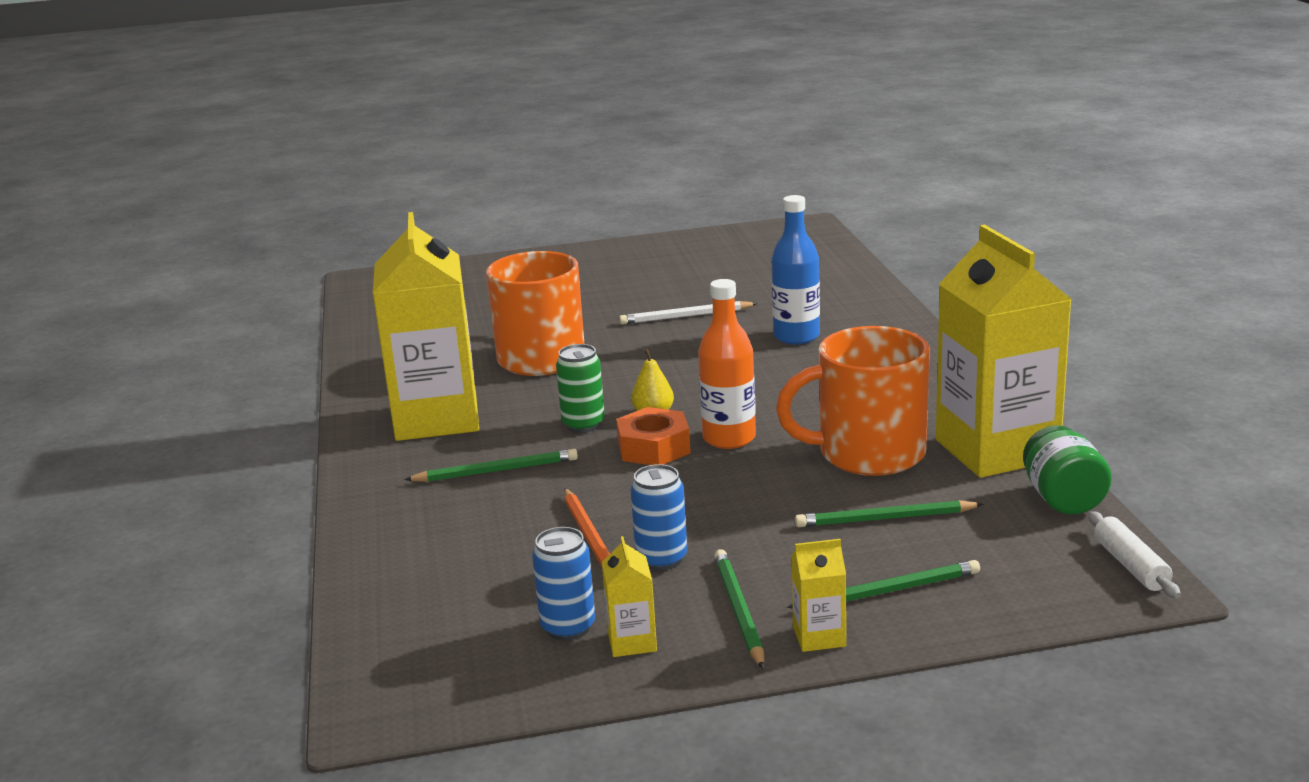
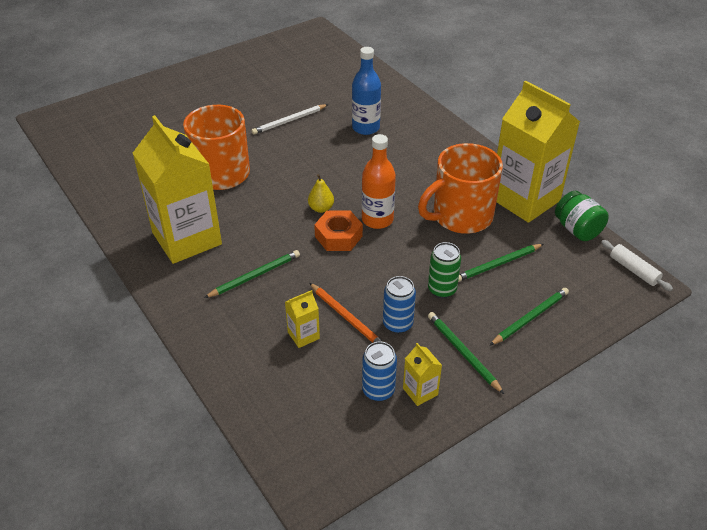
camera: 25 degrees left, 20 degrees up
green can [556,344,605,433] -> green can moved to [428,242,461,298]
yellow carton [791,539,846,652] -> yellow carton moved to [285,290,320,348]

